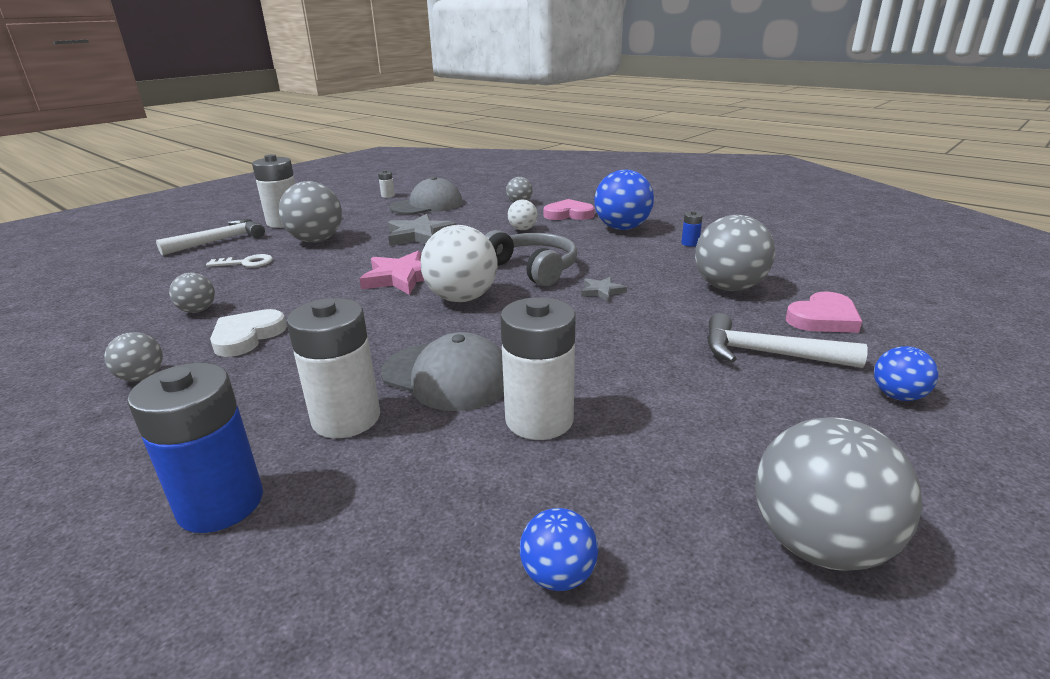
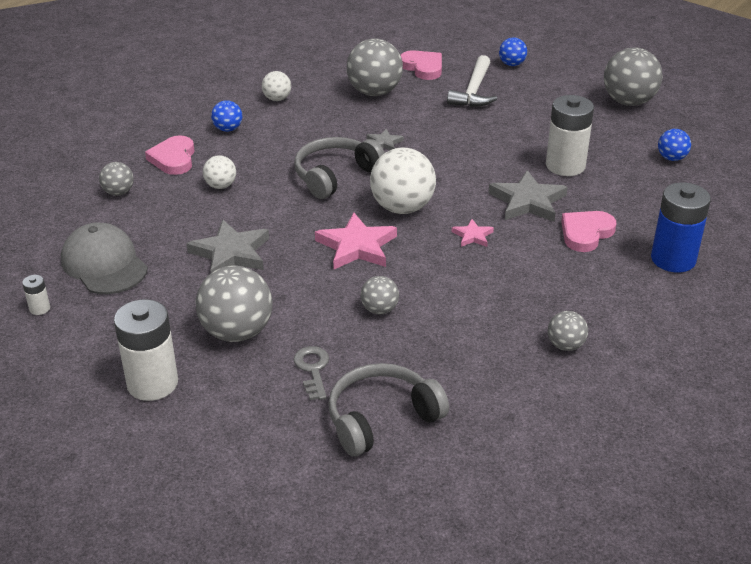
camera: 95 degrees left, 10 degrees up
white hammer [156,219,265,256] -> none
grey ball [169,273,215,313] -> grey ball moved to [361,276,399,314]
white key [206,254,273,267] -> grey key [293,346,329,400]
white heart [210,309,287,357] -> none
white battery [286,298,380,438] -> pink heart [561,211,616,252]
grey cap [381,332,504,411] -> grey star [488,170,568,222]
blue ball [594,170,654,230] -> blue ball [211,100,242,132], size x0.52
blue battery [681,211,703,247] -> white ball [262,71,291,101]
none -> grey headphones [328,363,449,457]
none -> pink star [452,219,494,247]

